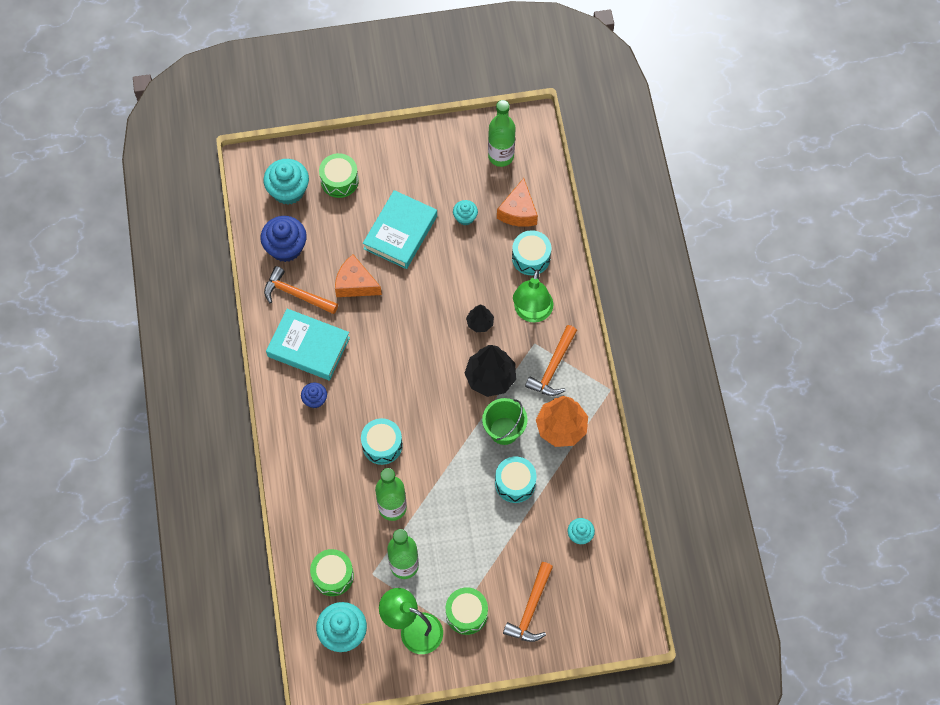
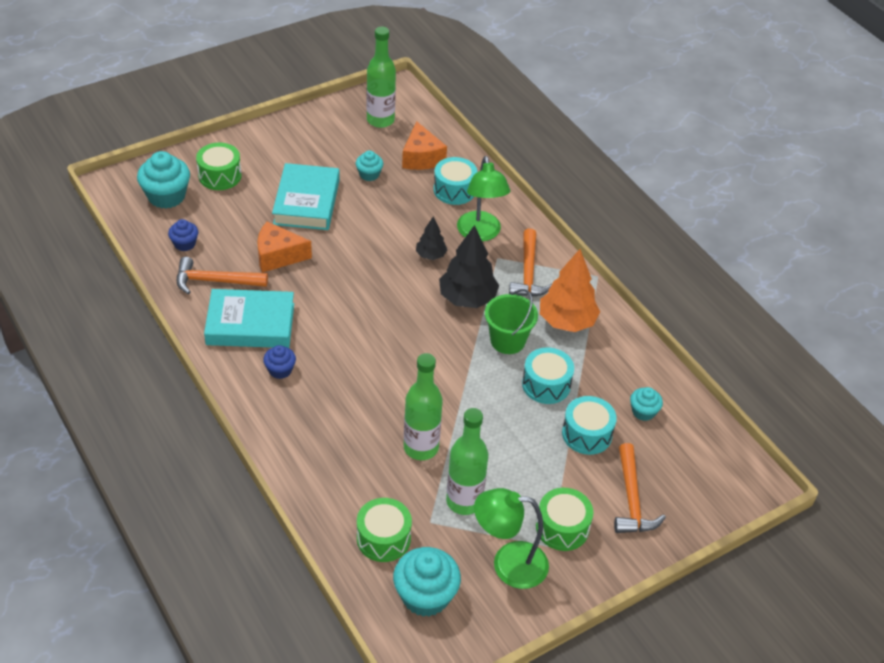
camera: 25 degrees left, 20 degrees down
blue cupcake [260,216,307,262] -> blue cupcake [168,219,198,251], size x0.55
turquoise drum [361,418,403,465] -> turquoise drum moved to [562,396,617,455]

